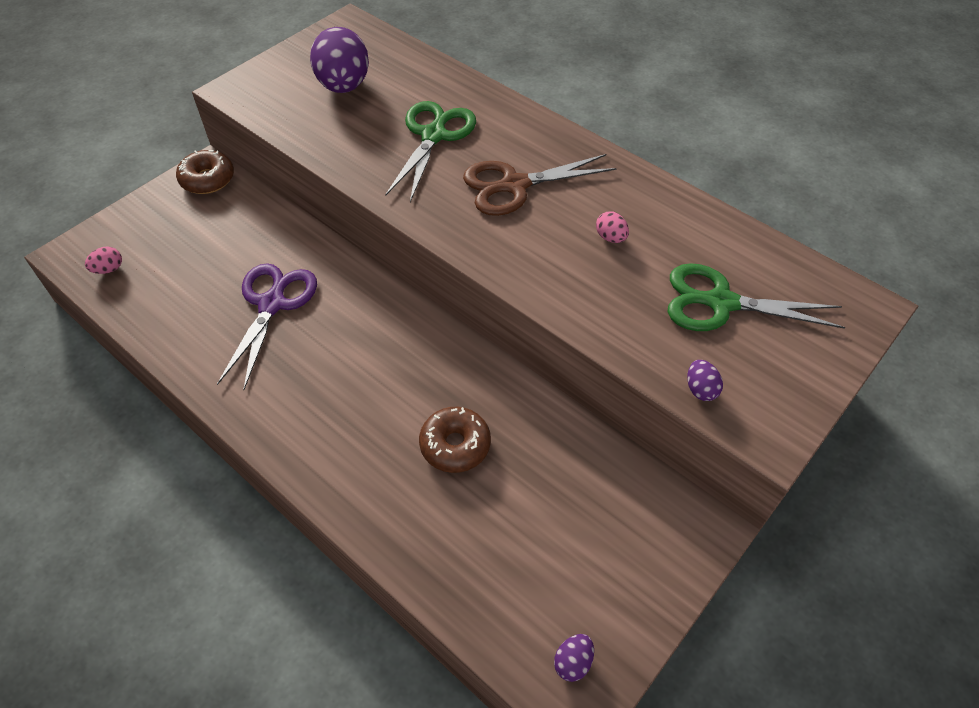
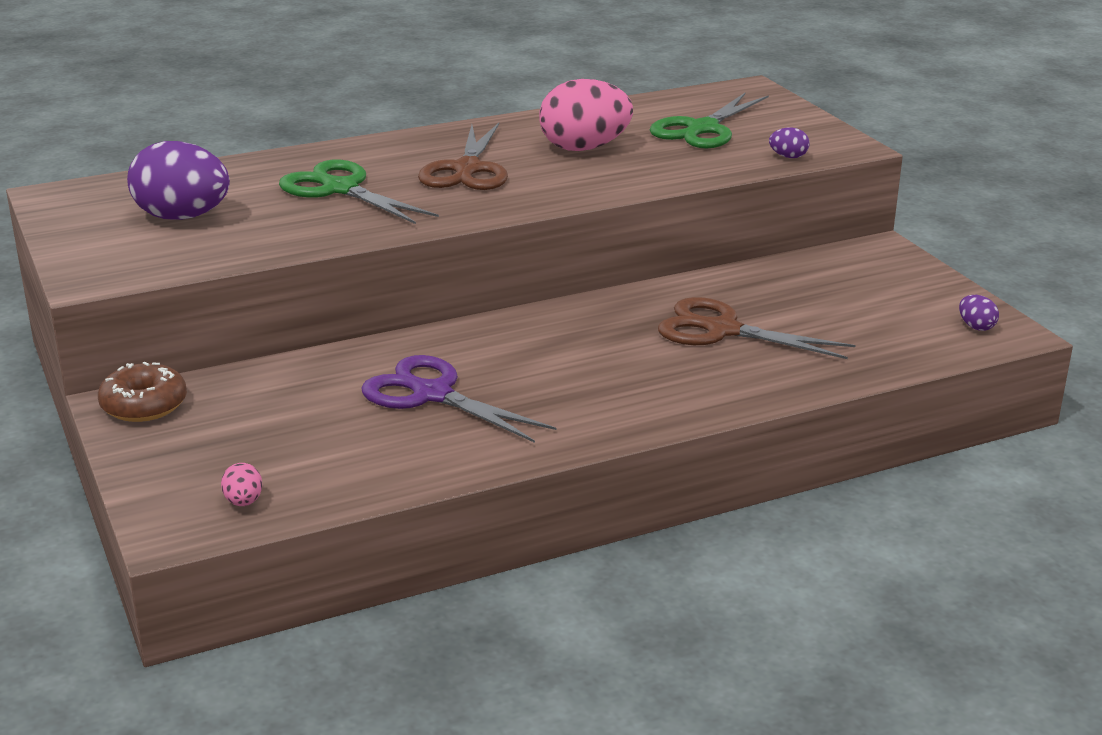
camera: 65 degrees left, 25 degrees down
brown donut [419,407,491,473] -> brown scissors [658,297,856,359]
pink egg [596,211,629,243] -> pink egg [539,79,633,151], size x2.35

